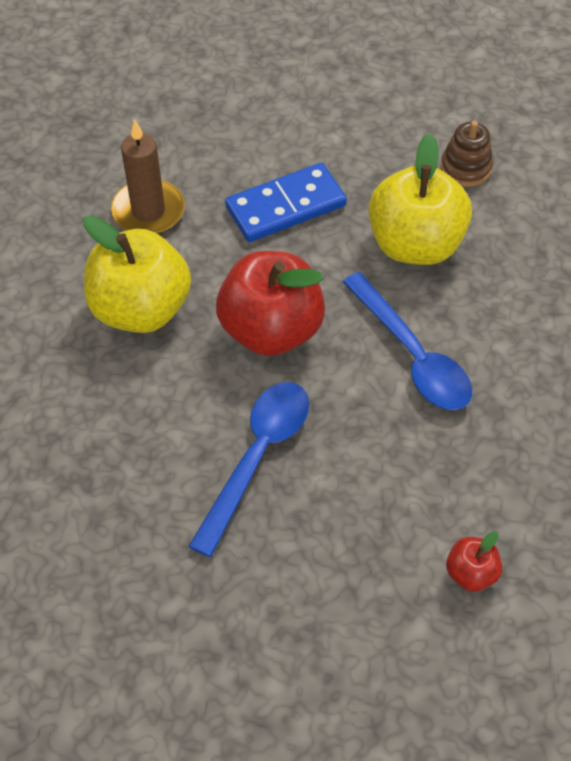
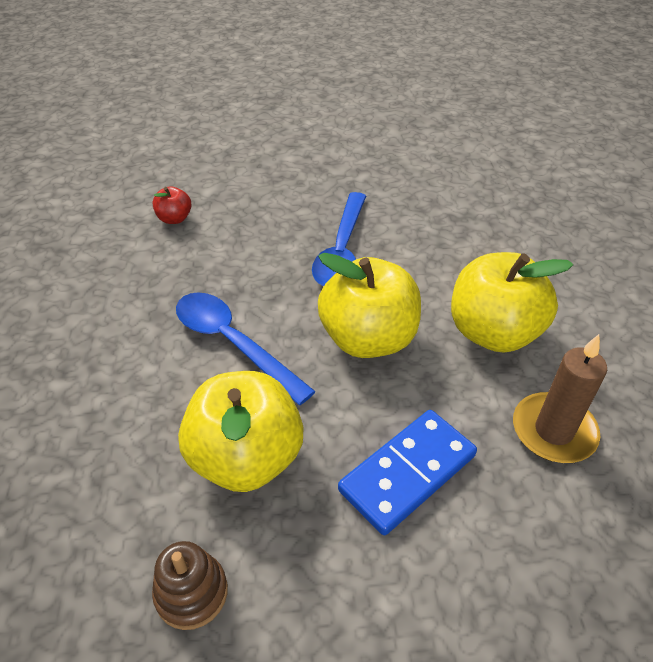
camera: 165 degrees right, 10 degrees down
red apple [216,251,325,356] -> yellow apple [318,253,421,358]

